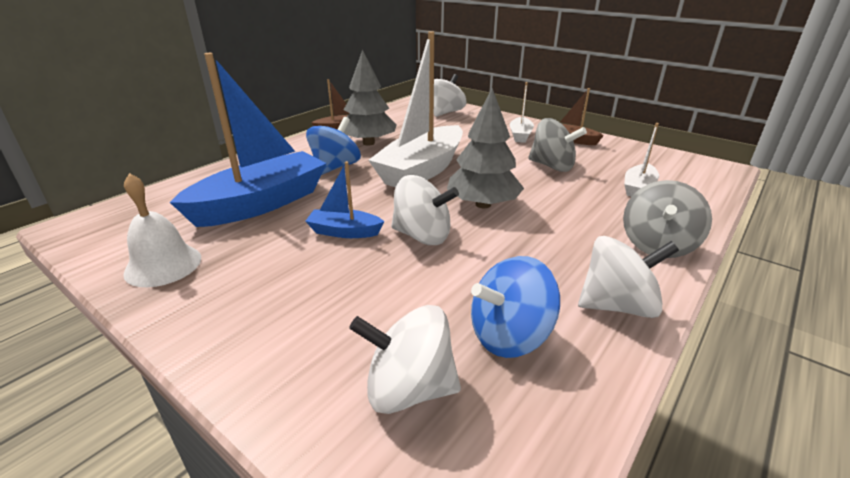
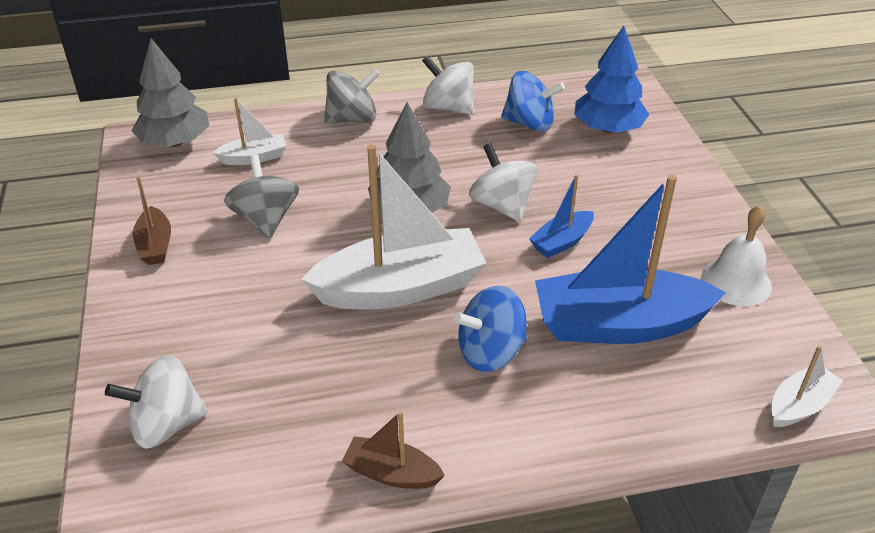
camera: 140 degrees left, 10 degrees up
blue boat [305,161,384,238] -> blue boat turned 90 degrees clockwise [529,174,594,258]
grey tree [344,50,397,146] -> grey tree moved to [131,38,209,147]
white spinning top [349,305,461,414] -> blue tree [574,26,649,133]
white boat [510,82,534,143] -> white boat moved to [771,345,843,427]

